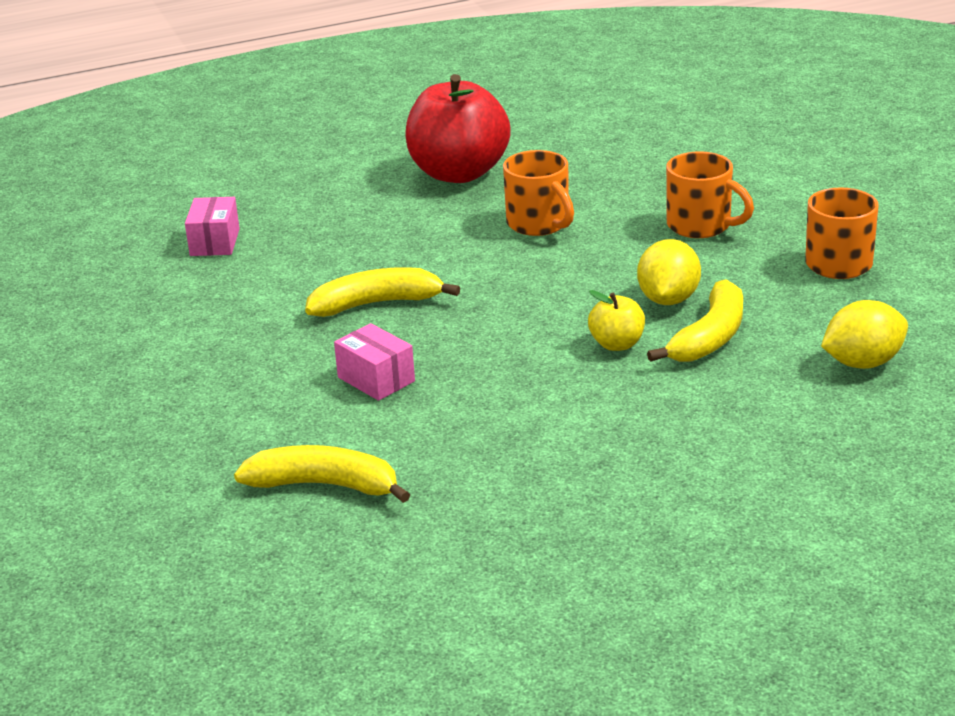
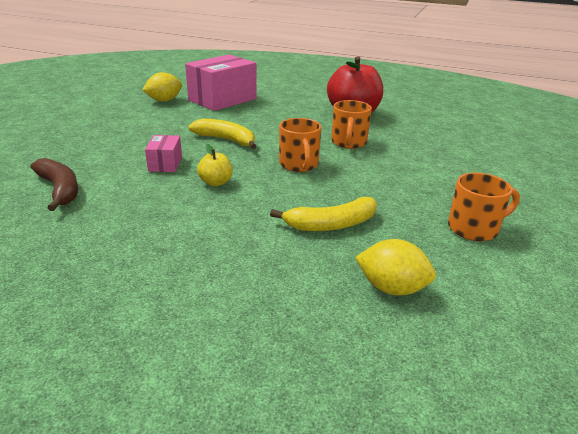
camera: 40 degrees right, 0 degrees up
pink box [185,197,240,256] -> pink box [185,55,257,111], size x2.09
yellow banana [234,445,410,503] -> brown banana [30,158,78,211]
yellow apple [588,290,645,351] -> yellow apple moved to [197,144,232,186]
yellow lemon [637,239,701,305] -> yellow lemon moved to [143,72,182,102]
orange mug [666,151,754,238] -> orange mug moved to [279,118,321,172]

